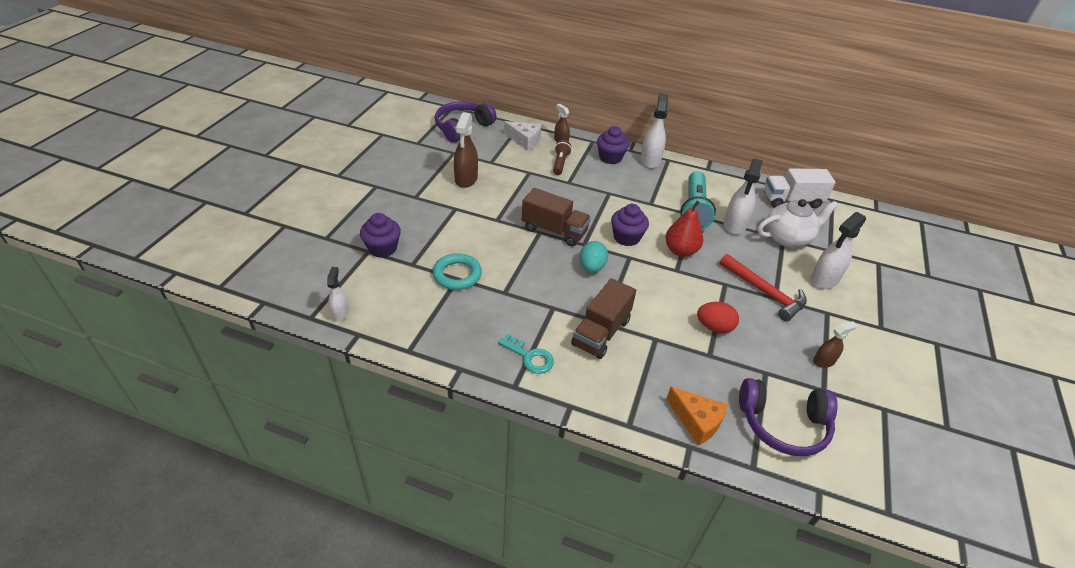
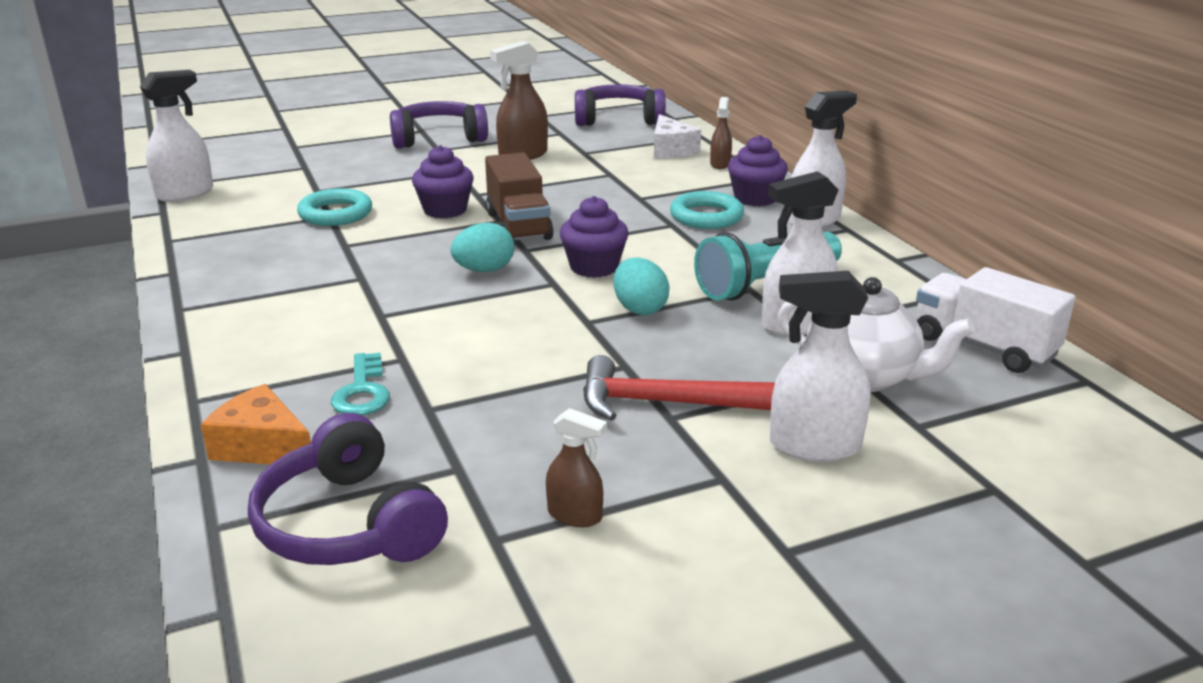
camera: 50 degrees right, 15 degrees down
white spray bottle [327,267,349,321] -> white spray bottle [140,70,213,202], size x1.73
purple cupcake [360,213,401,258] -> purple cupcake moved to [412,145,474,218]
turquoise key [498,334,554,374] -> turquoise key moved to [331,353,390,415]
brown flashlight [553,140,572,175] -> none
brown truck [571,278,636,359] -> none
red pear [665,200,703,257] -> turquoise egg [613,257,670,315]
orange cheese [666,387,728,446] -> orange cheese turned 120 degrees clockwise [200,384,311,464]
red egg [697,302,739,333] -> none
red hammer [720,254,807,321] -> red hammer turned 90 degrees clockwise [583,355,775,421]
none -> purple headphones [390,101,488,148]
none -> turquoise ring [670,191,744,229]

